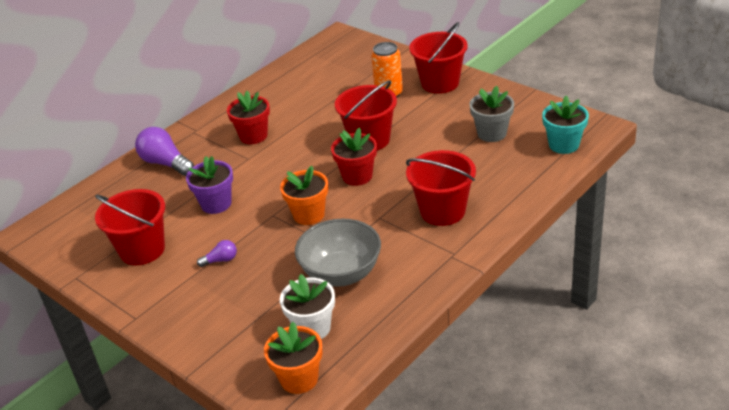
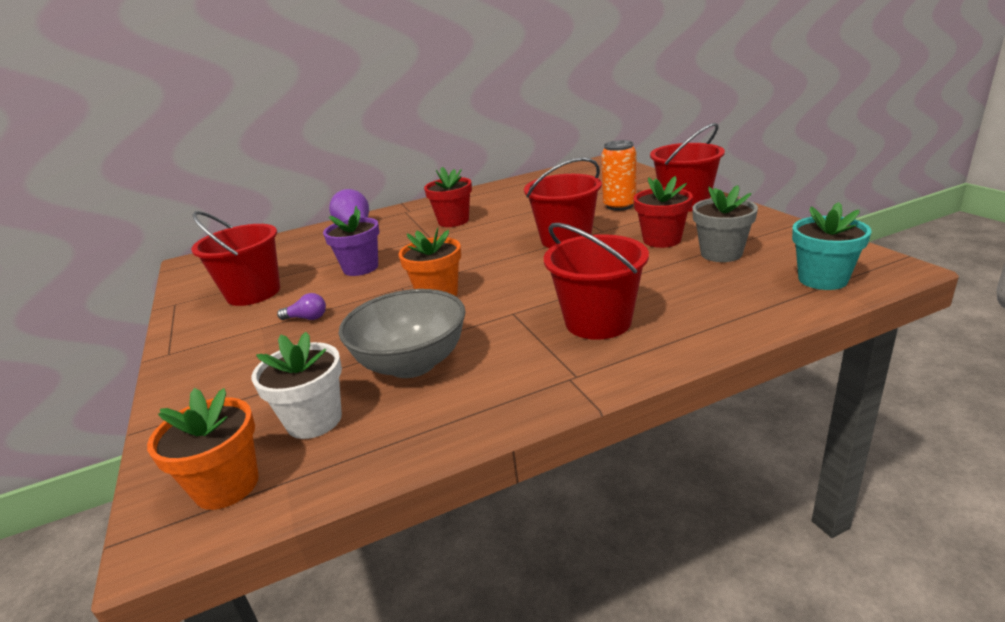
camera: 25 degrees right, 10 degrees down
red flower pot [331,127,377,186] -> red flower pot moved to [633,176,693,248]

